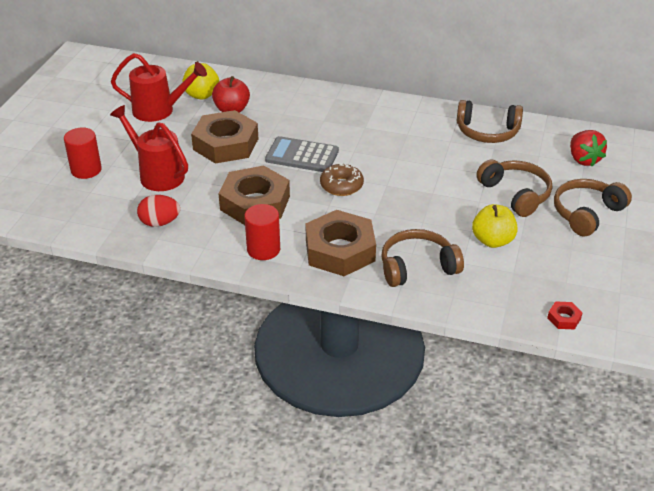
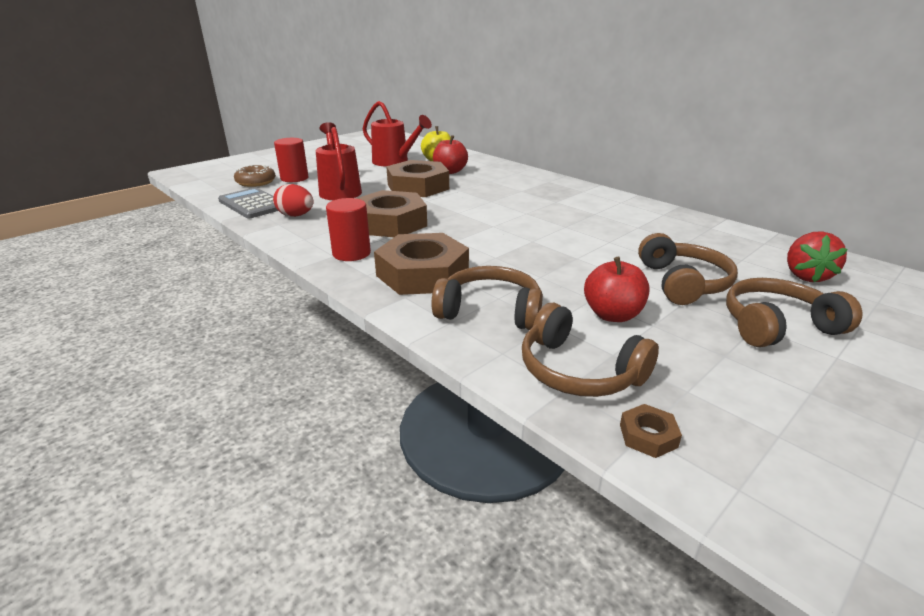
camera: 30 degrees right, 10 degrees down
grey calculator [265,136,339,172] -> grey calculator moved to [218,187,278,219]
brown donut [320,163,364,196] -> brown donut moved to [234,165,276,187]
brown headphones [457,100,523,143] -> brown headphones moved to [522,303,659,397]
yellow apple [472,204,518,248] -> red apple [584,257,650,322]
red nut [547,301,583,330] -> brown nut [620,404,682,458]

